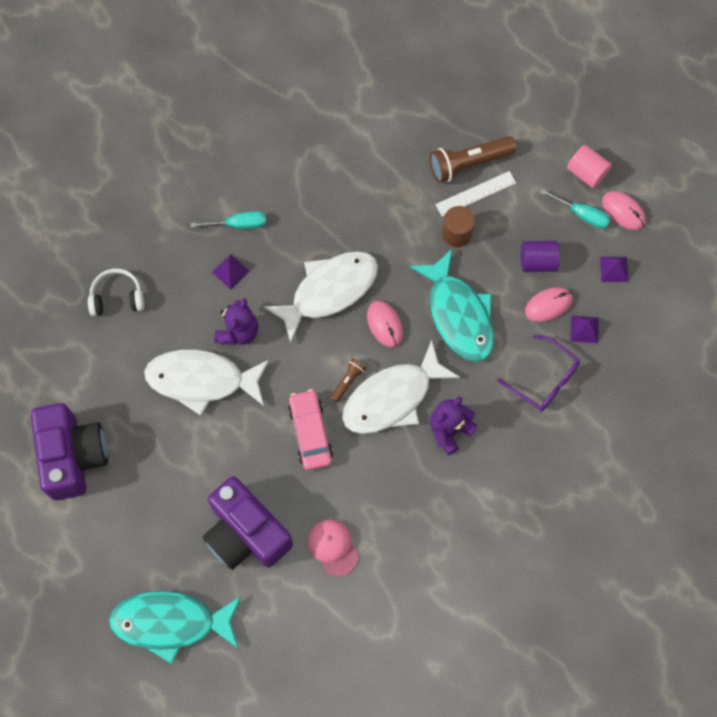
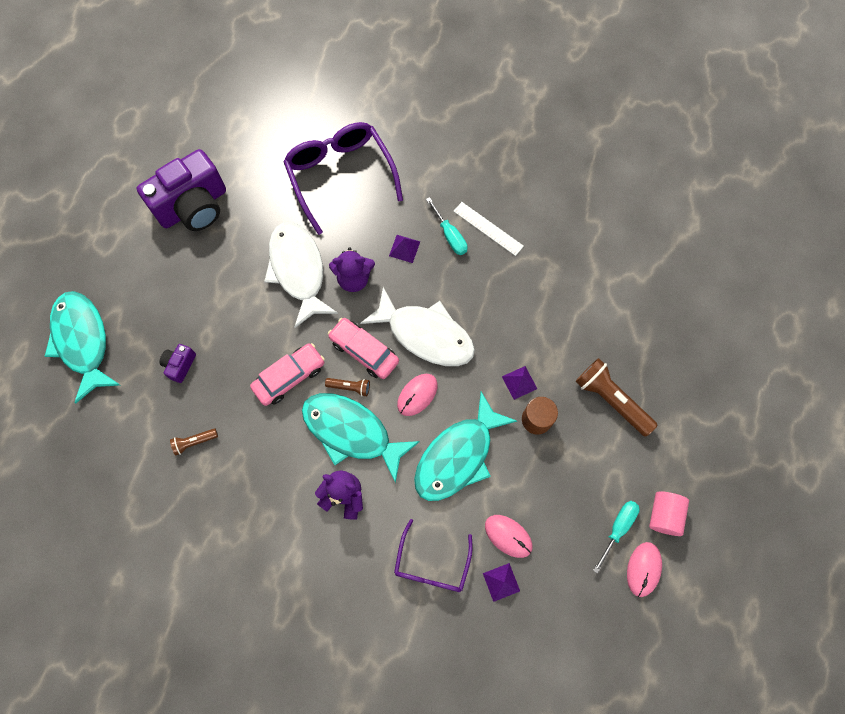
camera: 65 degrees right, 0 degrees up
white headphones [88,269,144,316] -> purple glasses [283,122,403,235]
purple camera [203,476,293,570] -> purple camera [159,344,196,383], size x0.43
pink cap [308,519,359,577] -> brown flashlight [170,429,218,456]
white fish [342,340,460,434] -> turquoise fish [302,393,420,483]
white ruler [435,171,516,216] -> white ruler moved to [453,202,524,256]
purple cylinder [521,240,560,272] -> none
turquoise screwdriver [540,189,611,229] -> turquoise screwdriver turned 150 degrees counterclockwise [593,501,640,574]
purple pyramid [600,257,629,282] -> purple pyramid moved to [502,366,537,400]
none -> pink car [328,318,399,379]

